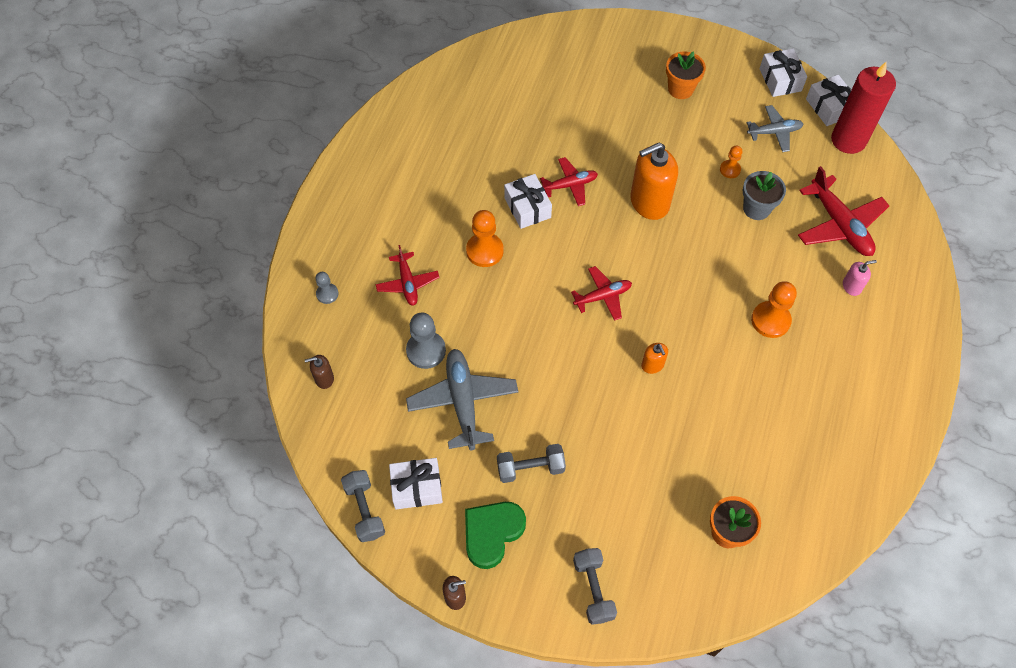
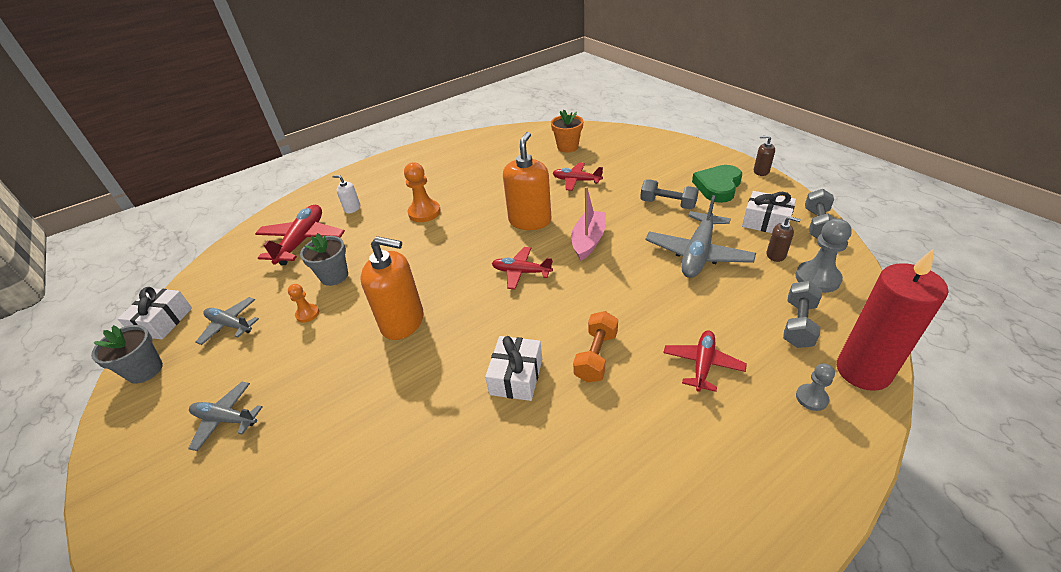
camera: 140 degrees left, 20 degrees down
brown soap dispenser [305,355,334,389] -> brown soap dispenser moved to [767,216,801,262]
grey pawn [406,313,446,369] -> grey pawn moved to [795,219,852,293]
green heart [465,502,526,569] -> green heart turned 135 degrees clockwise [692,165,742,203]
orange pawn [466,210,504,267] -> orange dumbbell [573,311,618,382]
red plane [540,157,598,206] -> red plane moved to [553,163,603,191]
grey dumbbell [573,548,617,625] -> grey dumbbell moved to [783,281,822,348]
orange soap dispenser [641,343,668,374] -> orange soap dispenser [503,132,551,230], size x2.14
orange flower pot [666,51,706,99] -> grey plane [188,382,262,451]
white gift [759,49,807,97] -> grey flower pot [91,325,163,384]
red candle [831,61,896,154] -> red candle moved to [837,249,948,391]
pink soap dispenser [843,260,877,296] -> white soap dispenser [333,175,360,213]
none -> pink boat [571,186,606,261]

